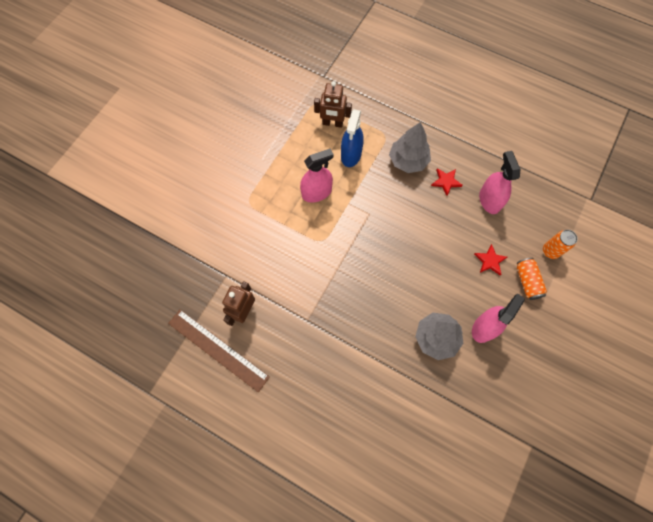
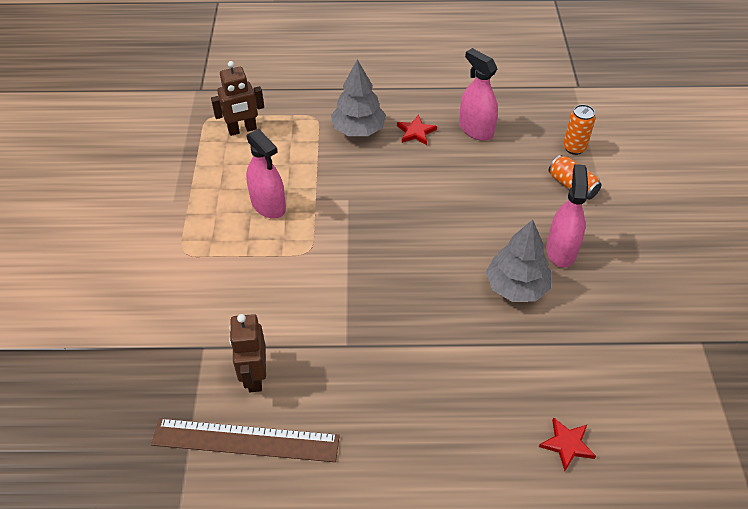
camera: 30 degrees left, 20 degrees down
pink spray bottle [300,149,333,203] -> pink spray bottle turned 105 degrees clockwise [246,129,286,219]
blue spray bottle [341,109,363,167] -> none
red star [474,244,507,275] -> red star moved to [539,417,596,471]

